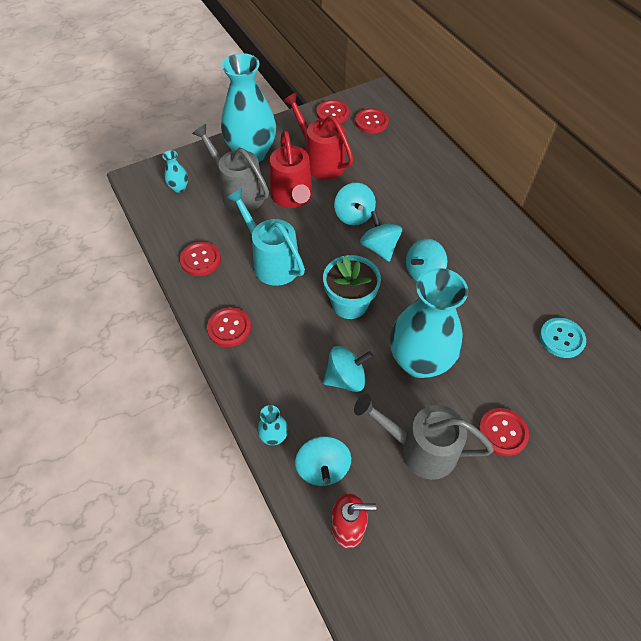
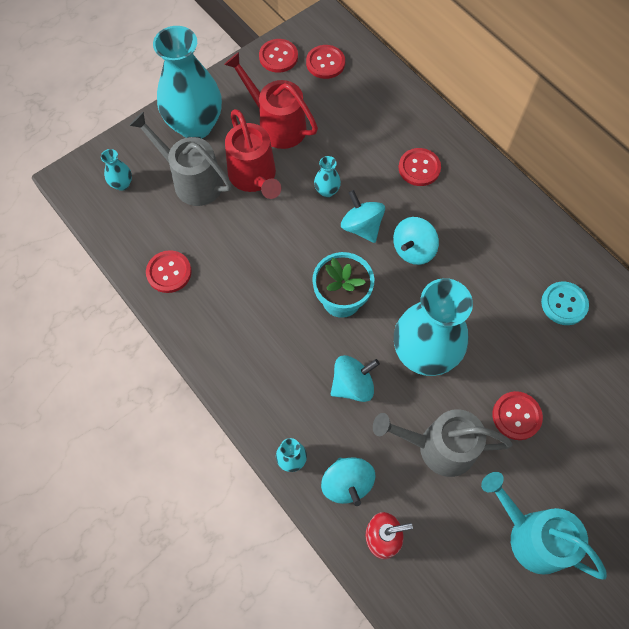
camera: 10 degrees left, 10 degrees up
red button [207,307,251,347] -> red button moved to [399,148,441,186]
turquoise watering can [226,188,305,286] -> turquoise watering can moved to [481,472,607,580]
turquoise spinning top [334,183,376,225] -> turquoise vase [314,156,341,197]

